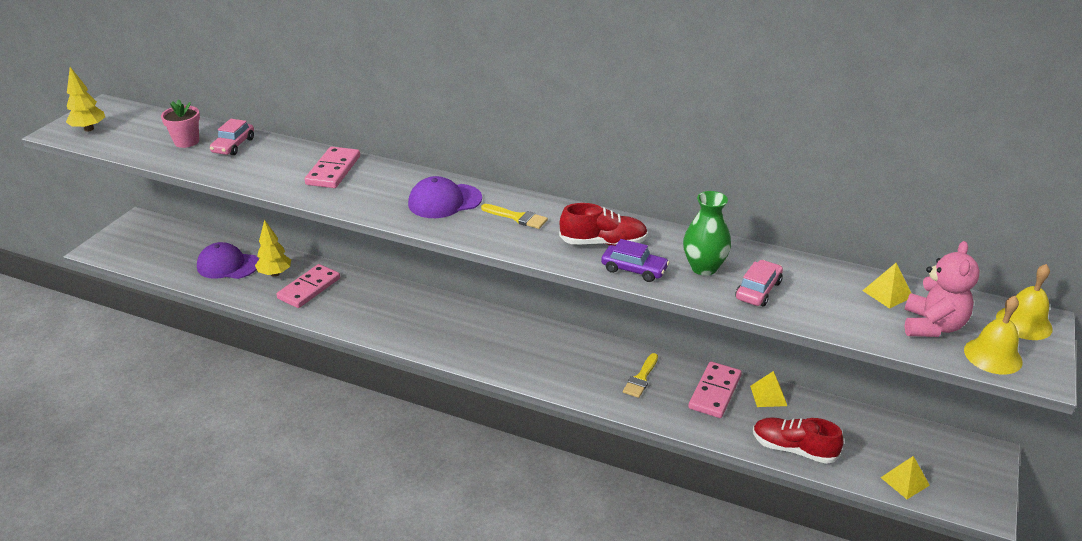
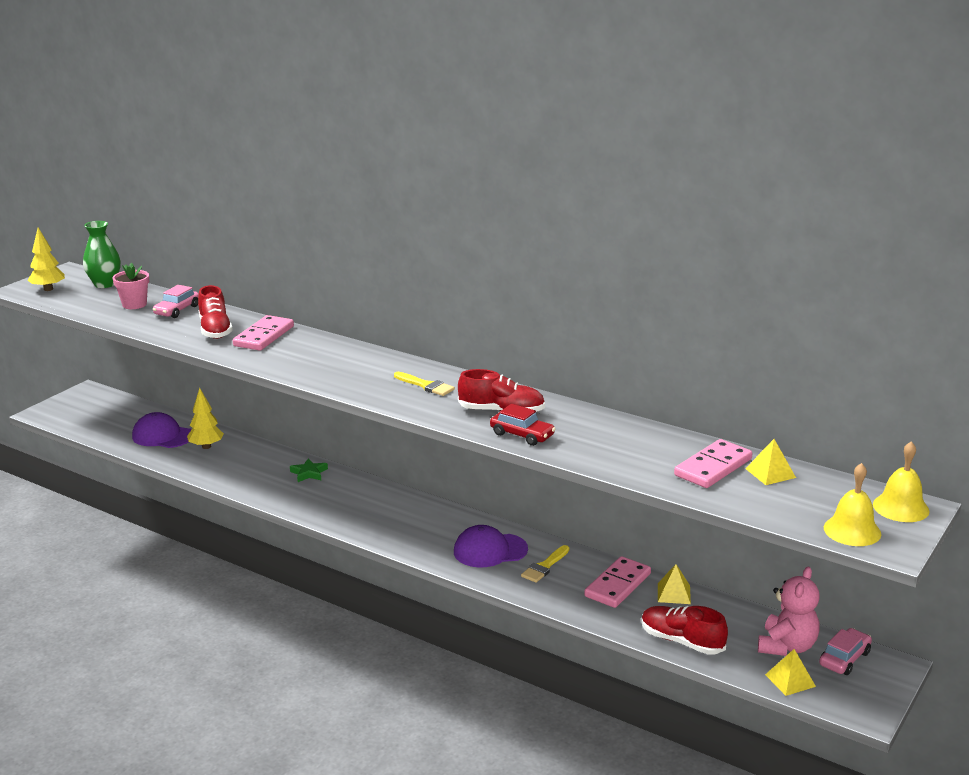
camera: 10 degrees right, 10 degrees down
pink domino [276,264,340,308] -> pink domino moved to [674,439,752,488]
purple cap [408,176,482,218] -> purple cap moved to [454,525,528,567]
purple car [601,239,669,282] -> red car [490,404,555,446]
green vase [683,191,731,276] -> green vase moved to [83,221,121,288]
pink car [736,260,783,306] -> pink car moved to [819,628,872,675]
pink teddy bear [904,241,980,337] -> pink teddy bear moved to [758,567,820,656]
none -> red shoe [198,285,233,339]
none -> green star [290,458,328,482]

